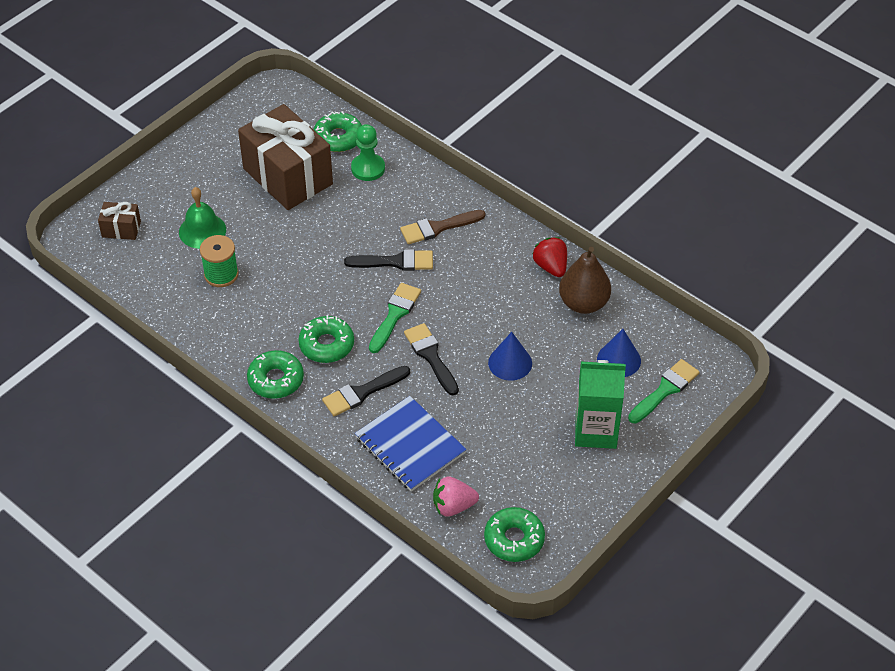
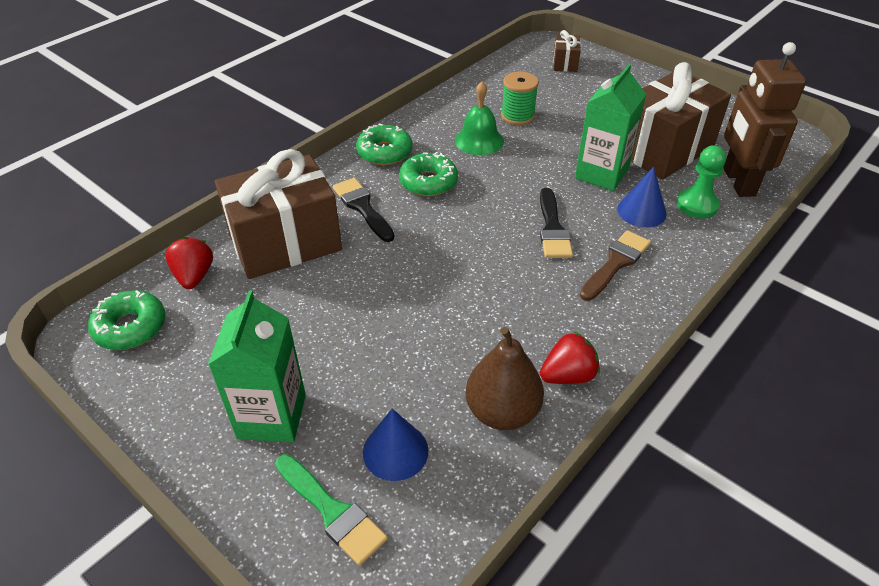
camera: 90 degrees right, 5 degrees down
green bell [179,187,226,249] -> green bell moved to [455,81,504,155]
green donut [314,111,362,152] -> brown robot [723,42,806,197]
blue notebook [355,396,467,492] -> brown gift [215,149,342,279]
green brush [369,283,421,353] -> none
brown brush [400,210,486,244] -> brown brush turned 60 degrees clockwise [580,230,651,301]
black brush [404,323,459,396] -> none
pink strawberry [433,477,479,517] -> red strawberry [165,237,213,289]
blue cone [488,332,532,381] -> blue cone moved to [617,167,667,228]
none -> green carton [575,64,646,191]

